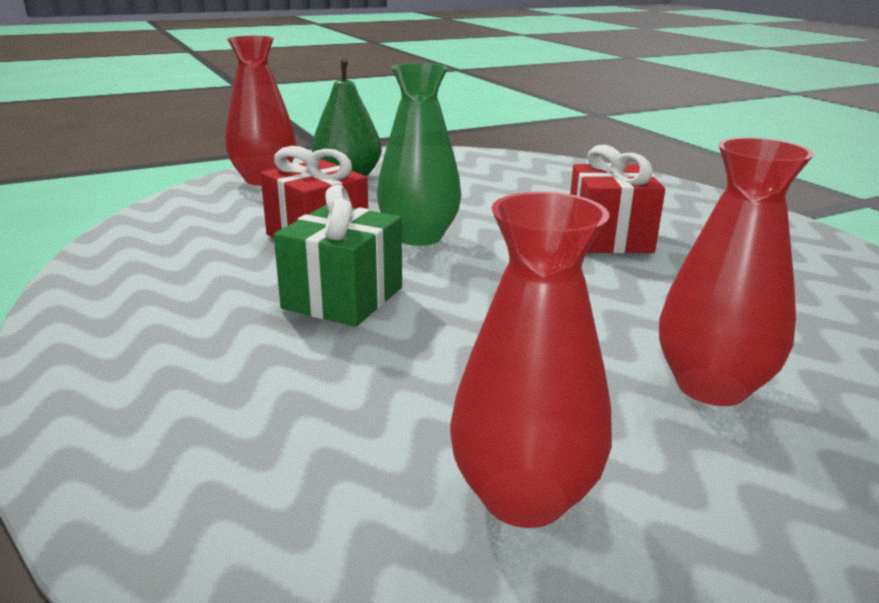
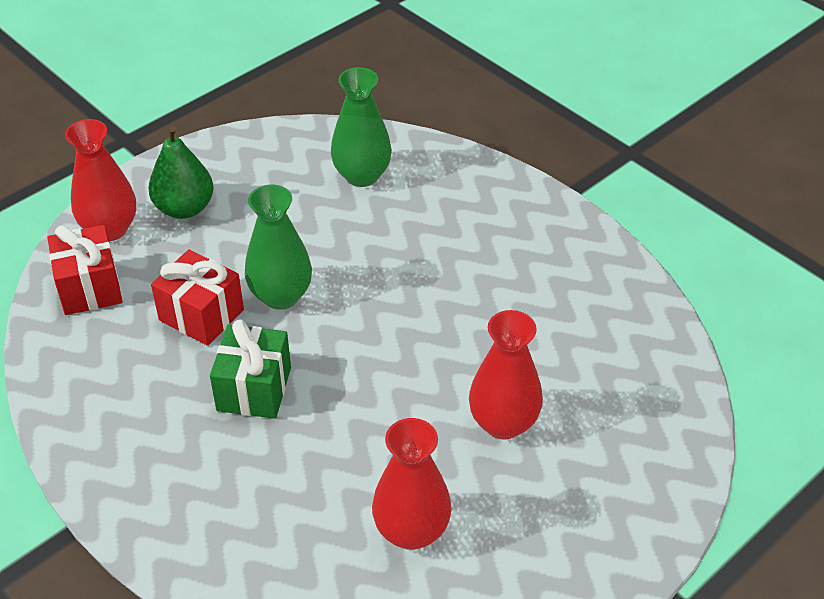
camera: 15 degrees left, 20 degrees up
red gift [570,145,665,253] -> red gift moved to [47,225,123,315]
none -> green vase [331,67,392,187]

